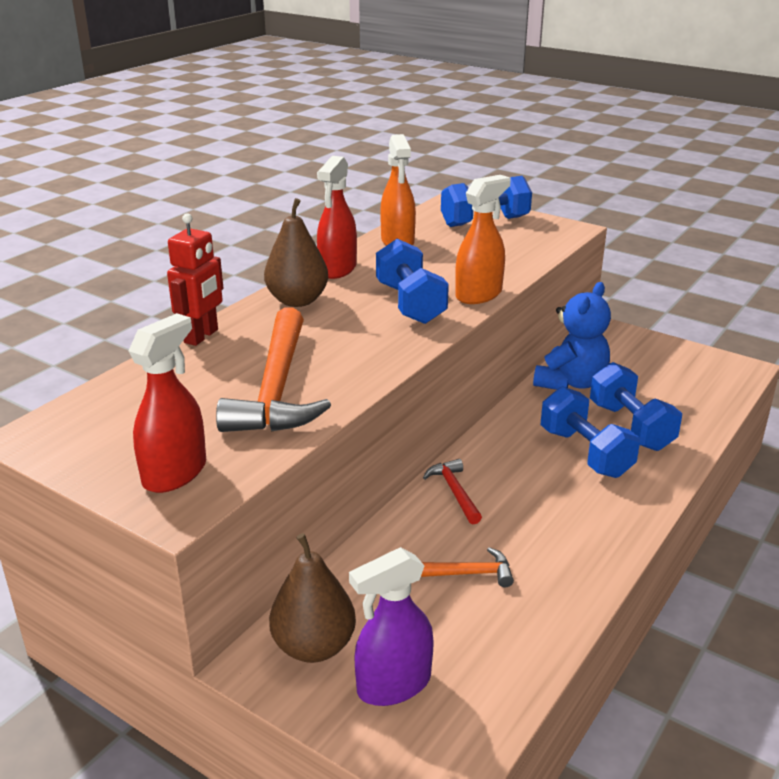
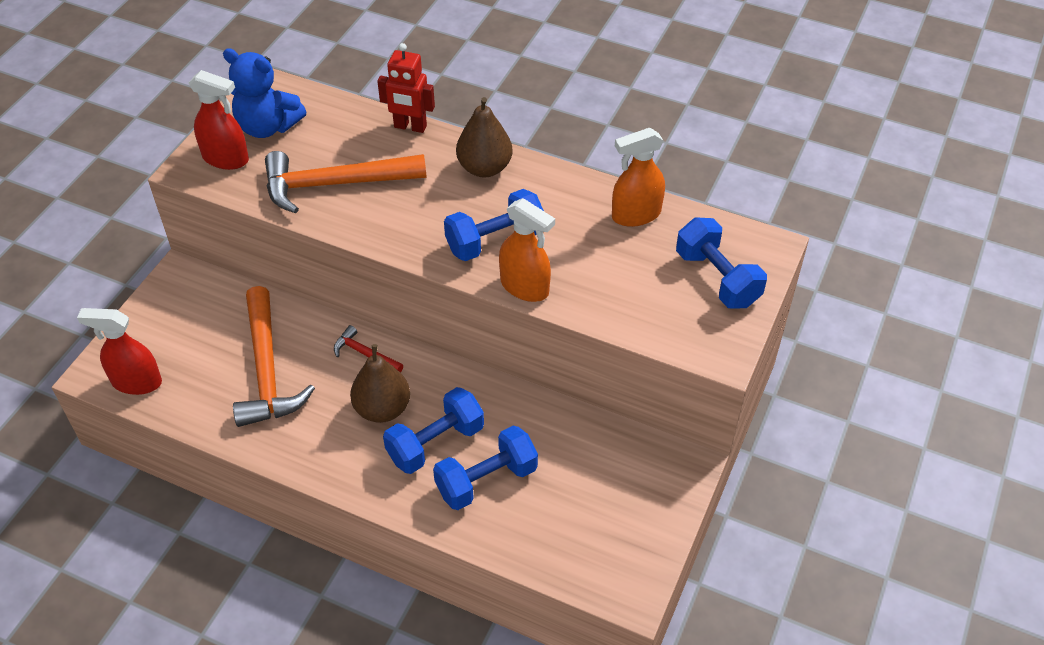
camera: 80 degrees right, 20 degrees up
brown pear [269,533,356,663] -> brown pear moved to [350,344,410,423]
red spray bottle [317,156,357,279] -> red spray bottle moved to [77,308,162,395]
purple spray bottle [349,547,434,706] -> none
orange hammer [421,547,514,587] -> orange hammer [233,286,315,427], size x2.11
red hammer [423,459,482,524] -> red hammer turned 120 degrees counterclockwise [334,325,403,373]
blue teddy bear [533,282,611,390] -> blue teddy bear moved to [223,48,306,138]

